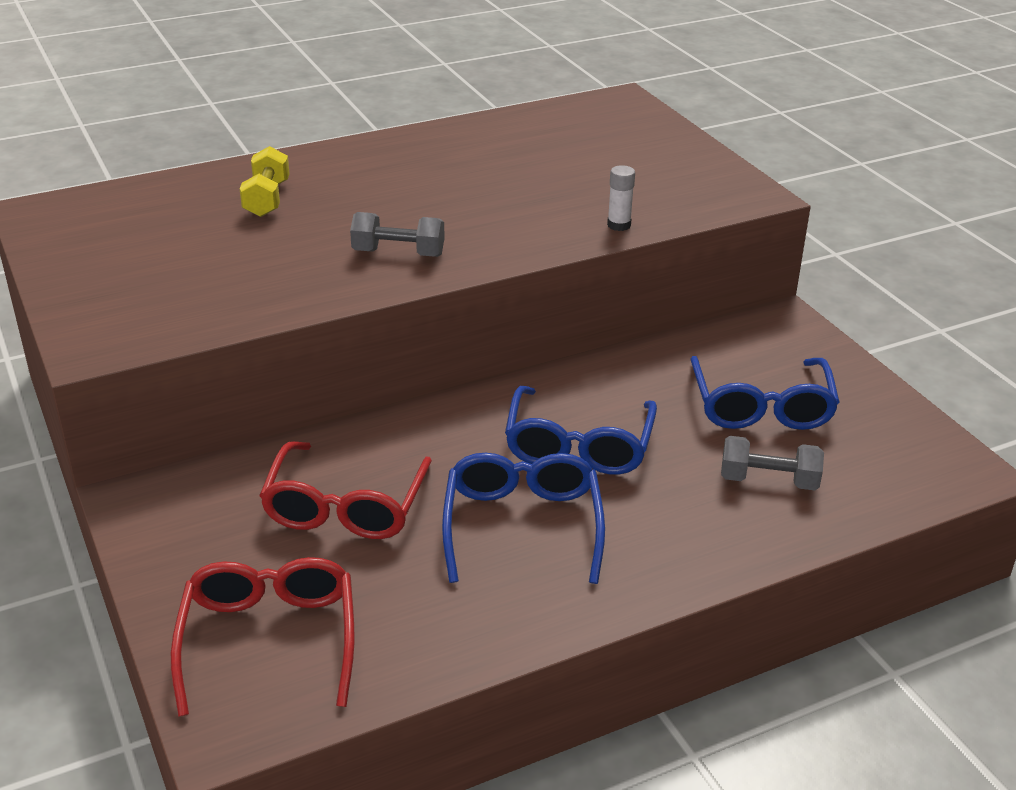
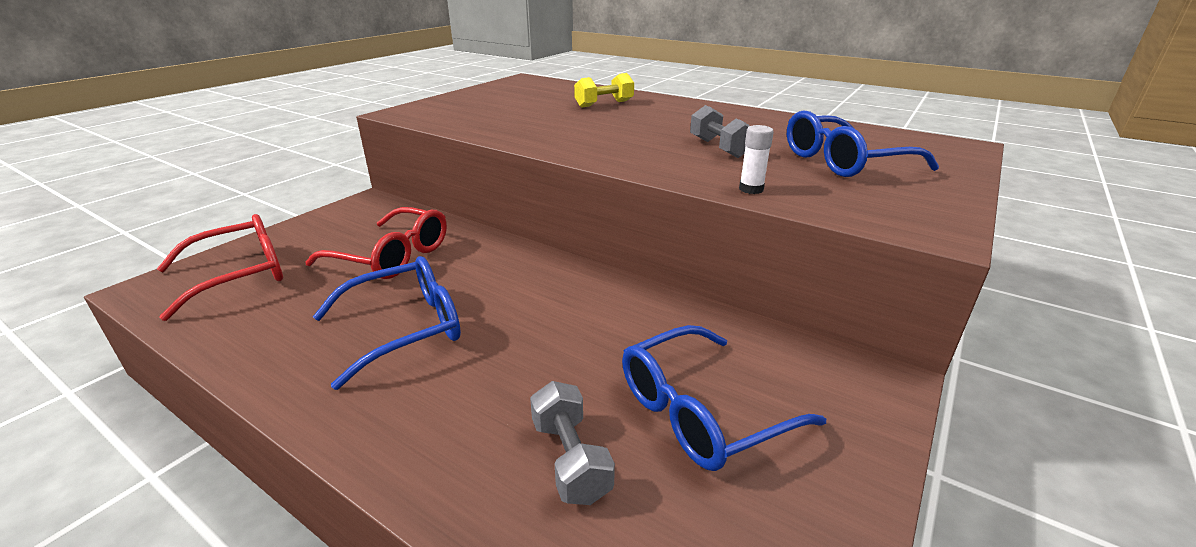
camera: 60 degrees right, 5 degrees down
red glasses [259,441,432,539] -> red glasses turned 135 degrees counterclockwise [305,207,447,279]
grey dumbbell [350,212,445,257] -> grey dumbbell moved to [690,105,750,158]
blue glasses [505,386,657,475] -> blue glasses moved to [787,110,939,177]

